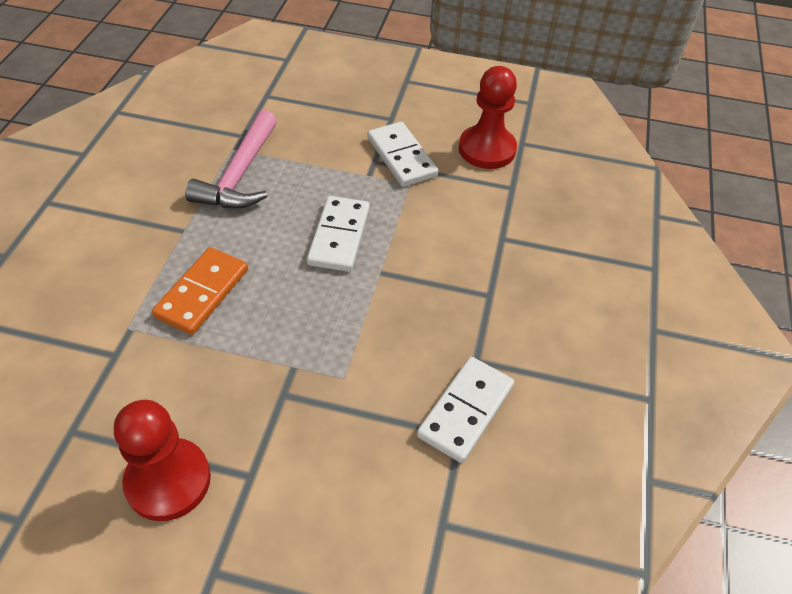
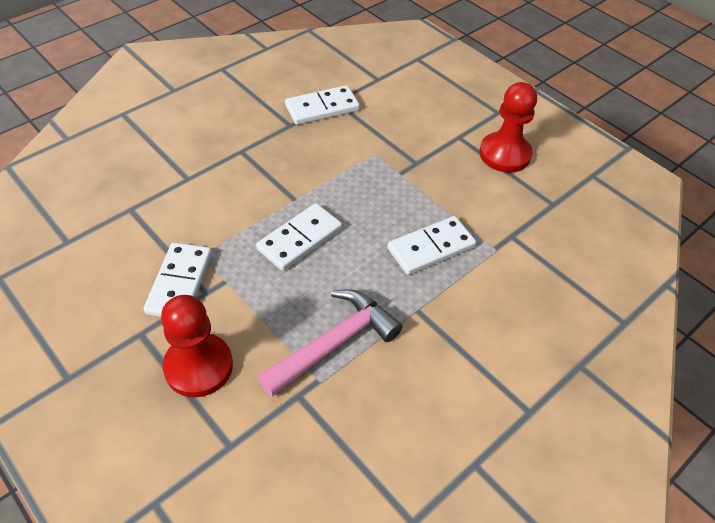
camera: 145 degrees left, 0 degrees up
orange domino [152,247,248,335] -> white domino [387,216,476,275]
red pawn [459,66,517,169] -> red pawn moved to [161,295,233,397]

